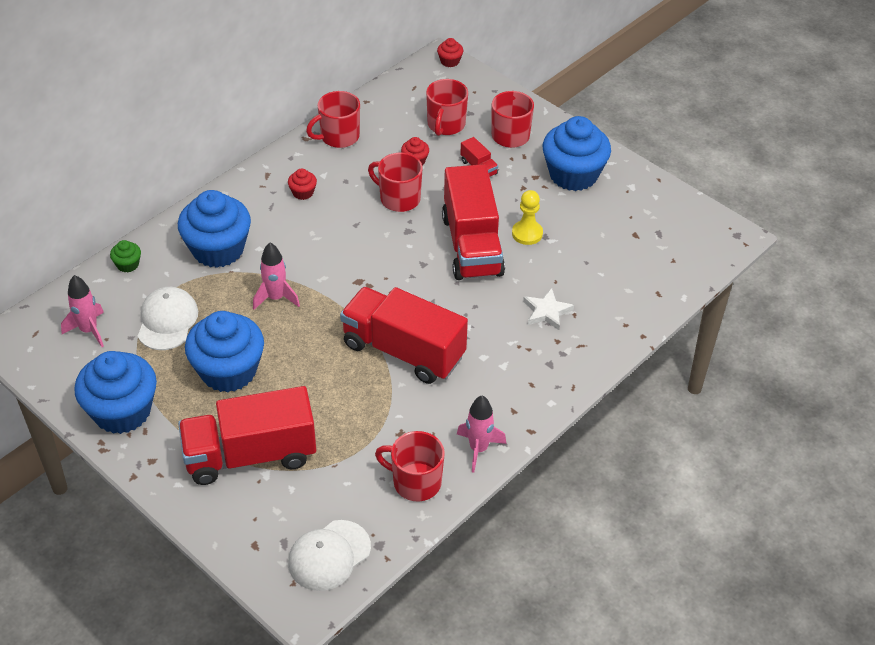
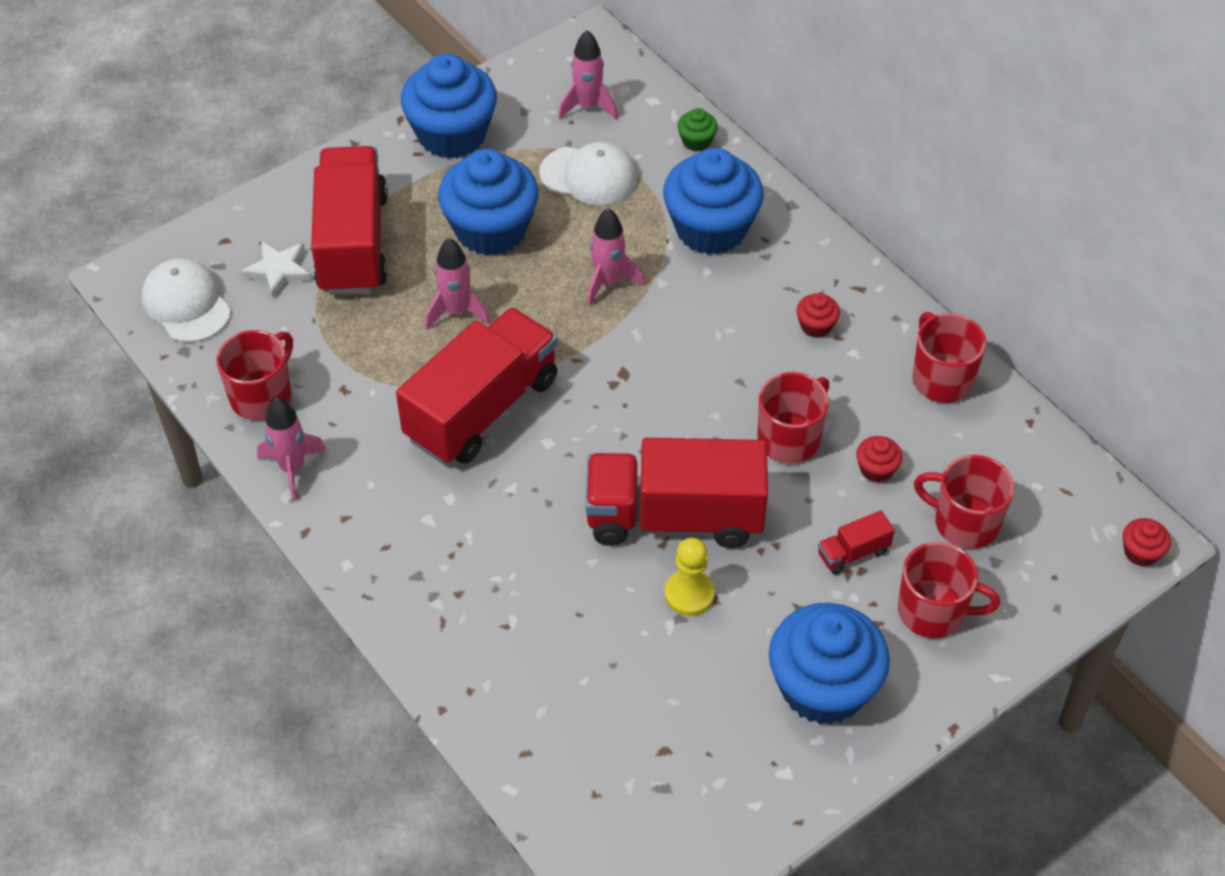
camera: 100 degrees right, 5 degrees up
white star [523,288,574,330] -> white star moved to [241,241,312,298]
none -> pink rocket [425,238,490,329]

